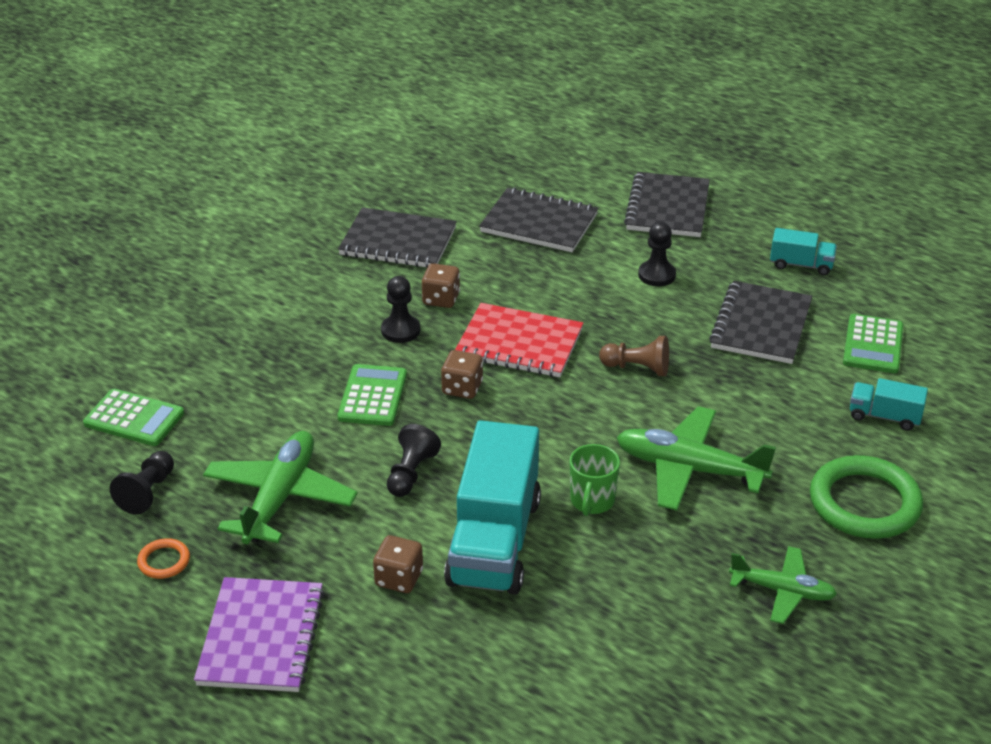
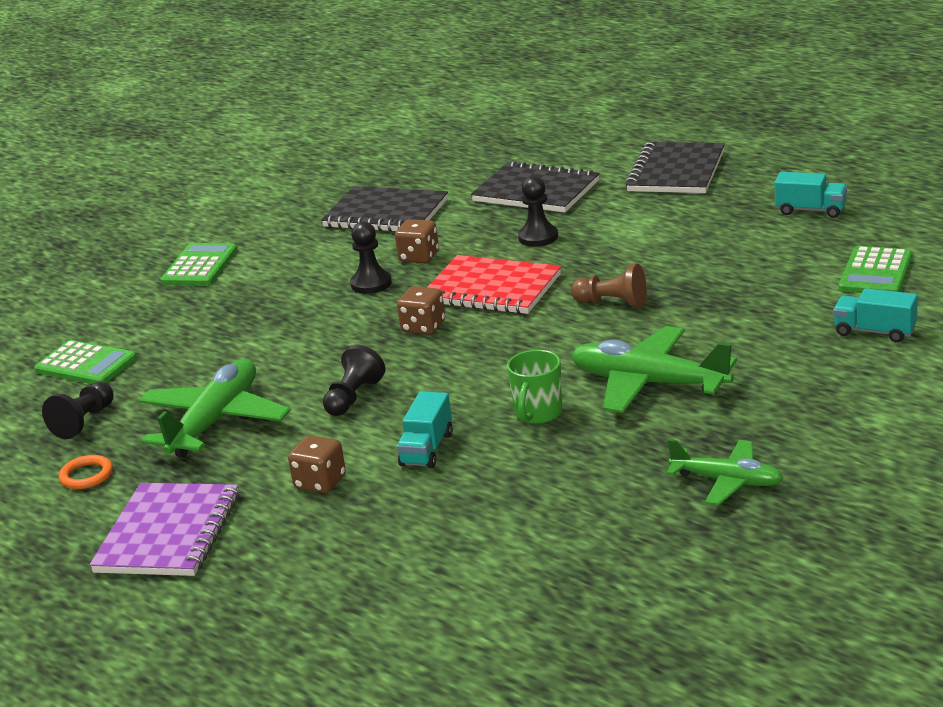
camera: 10 degrees right, 10 degrees down
green calculator [338,364,407,426] -> green calculator moved to [161,243,237,285]
turquoise truck [444,420,541,595] -> turquoise truck [397,391,453,468], size x0.46
black pawn [638,222,676,286] -> black pawn moved to [518,176,558,247]
black notebook [709,281,813,364] -> none
green ring [810,455,923,539] -> none

